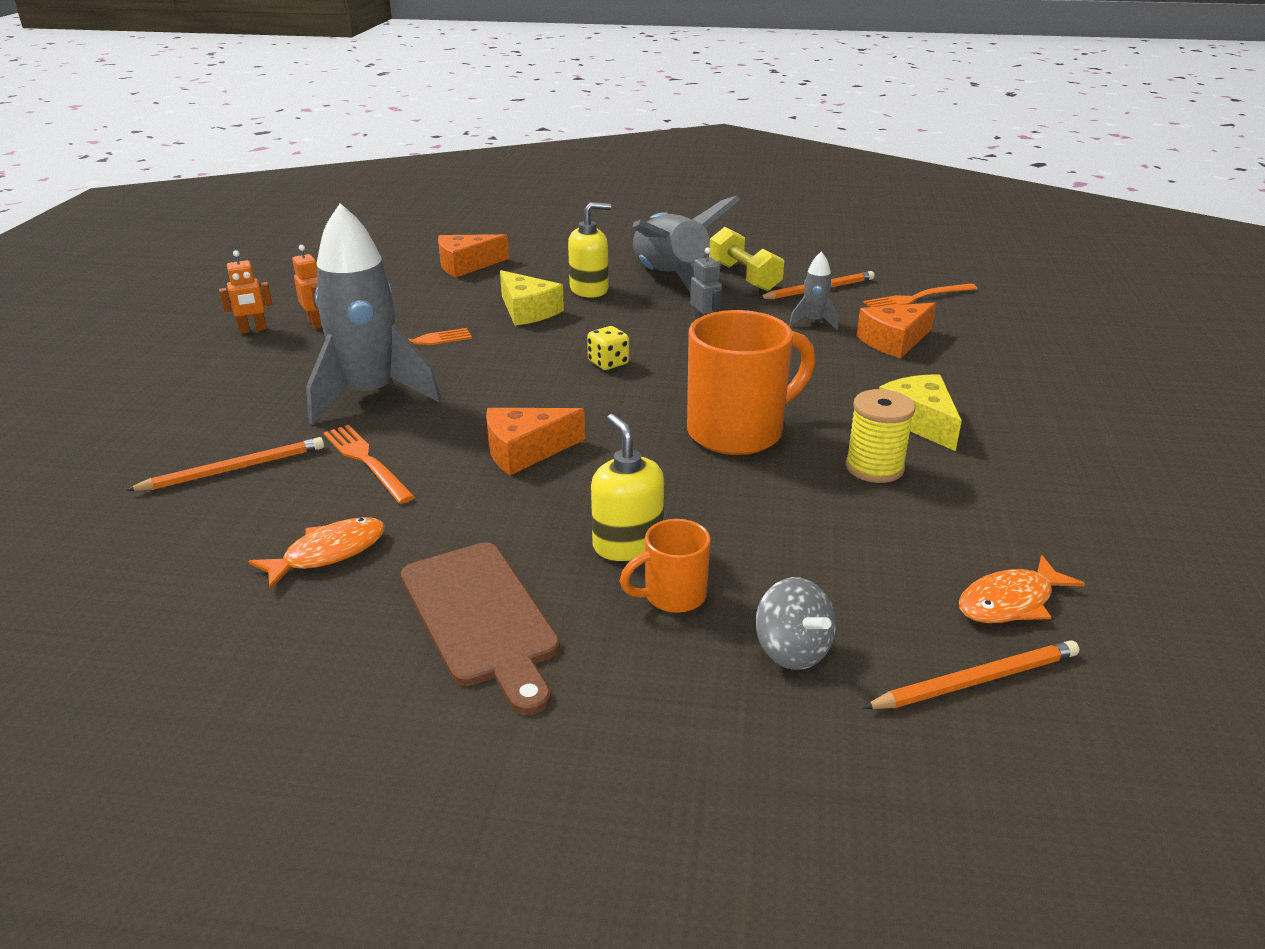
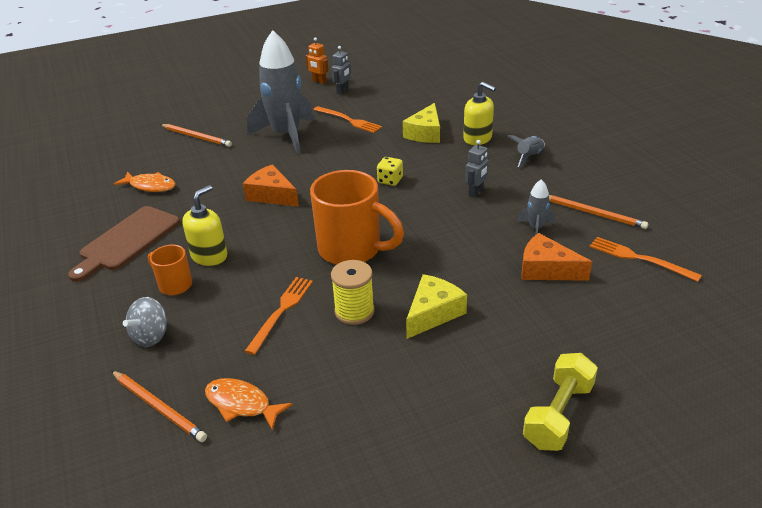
camera: 60 degrees right, 5 degrees up
orange robot [292,245,322,329] -> grey robot [332,46,351,94]
orange fork [323,425,415,504] -> orange fork moved to [245,277,313,355]
orange cheese [438,234,509,278] -> none
grey rocket [633,196,741,293] -> grey rocket [507,135,545,167], size x0.43
yellow dumbbell [709,227,784,291] -> yellow dumbbell moved to [523,353,598,451]

